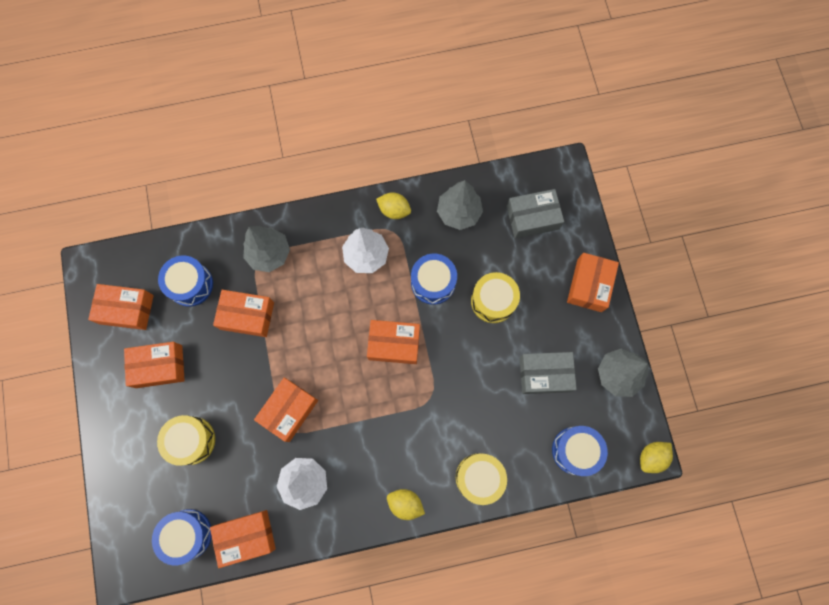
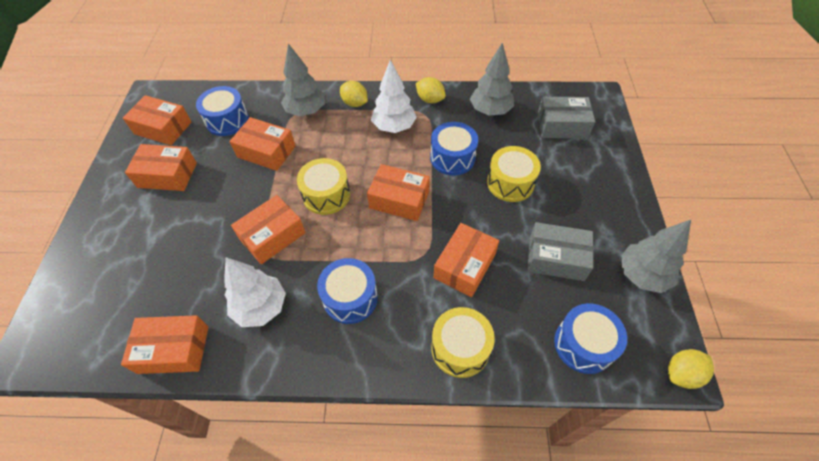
camera: 15 degrees right, 20 degrees down
blue drum [152,509,212,565] -> blue drum moved to [317,258,378,324]
yellow drum [157,415,215,466] -> yellow drum moved to [297,158,350,215]
yellow lemon [387,489,425,520] -> yellow lemon moved to [340,81,368,107]
orange box [567,253,619,312] -> orange box moved to [434,223,499,297]

